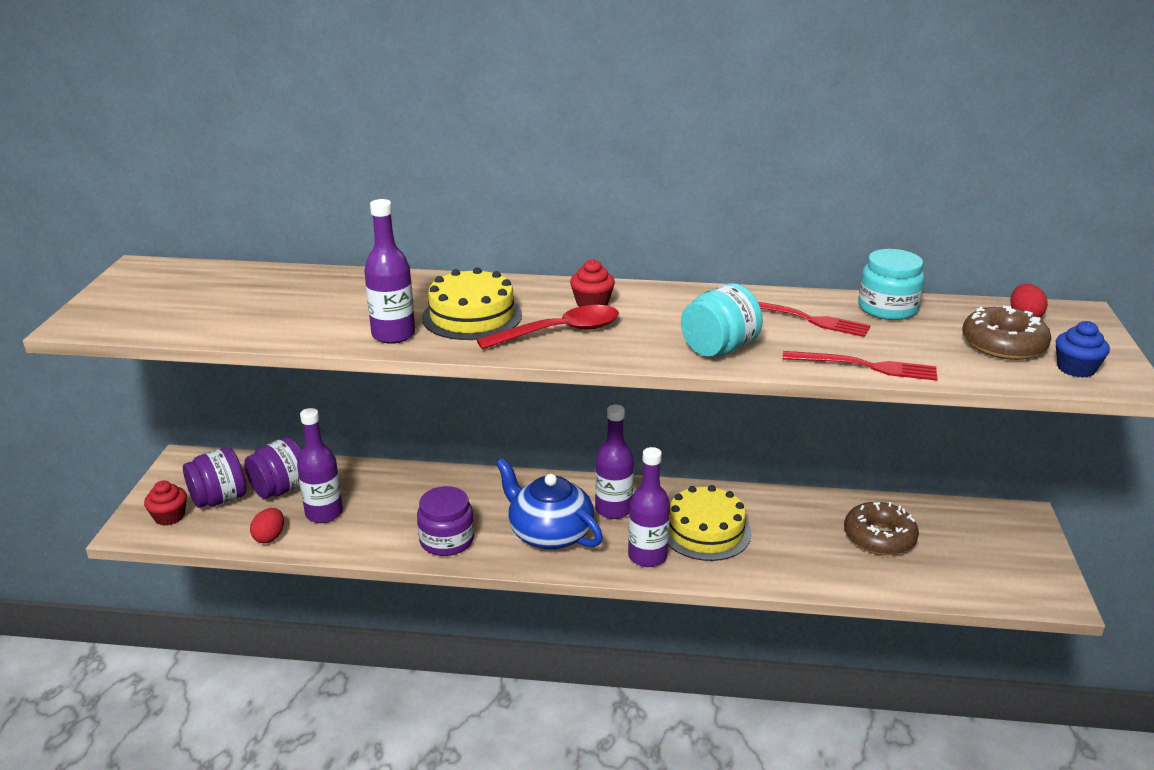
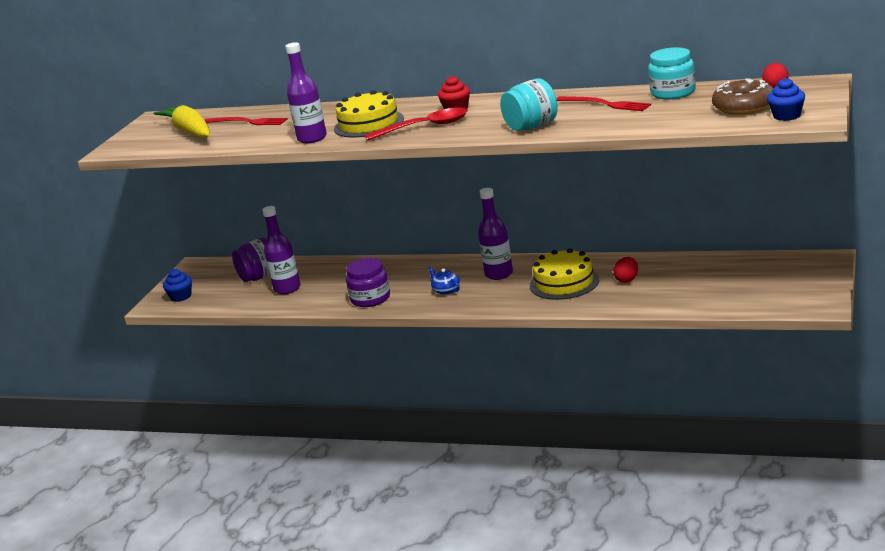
camera: 15 degrees right, 5 degrees down
red cupcake [144,480,187,526] -> blue cupcake [163,269,192,302]
purple jar [183,447,247,508] -> none
red egg [250,508,284,543] -> red egg moved to [613,257,638,283]
blue teapot [496,458,603,550] -> blue teapot [428,266,460,295], size x0.45
purple bottle [628,447,670,567] -> none
red fork [782,351,938,381] -> red fork moved to [204,117,288,125]
brown donut [844,502,919,555] -> none
none -> yellow carrot [153,104,210,138]

